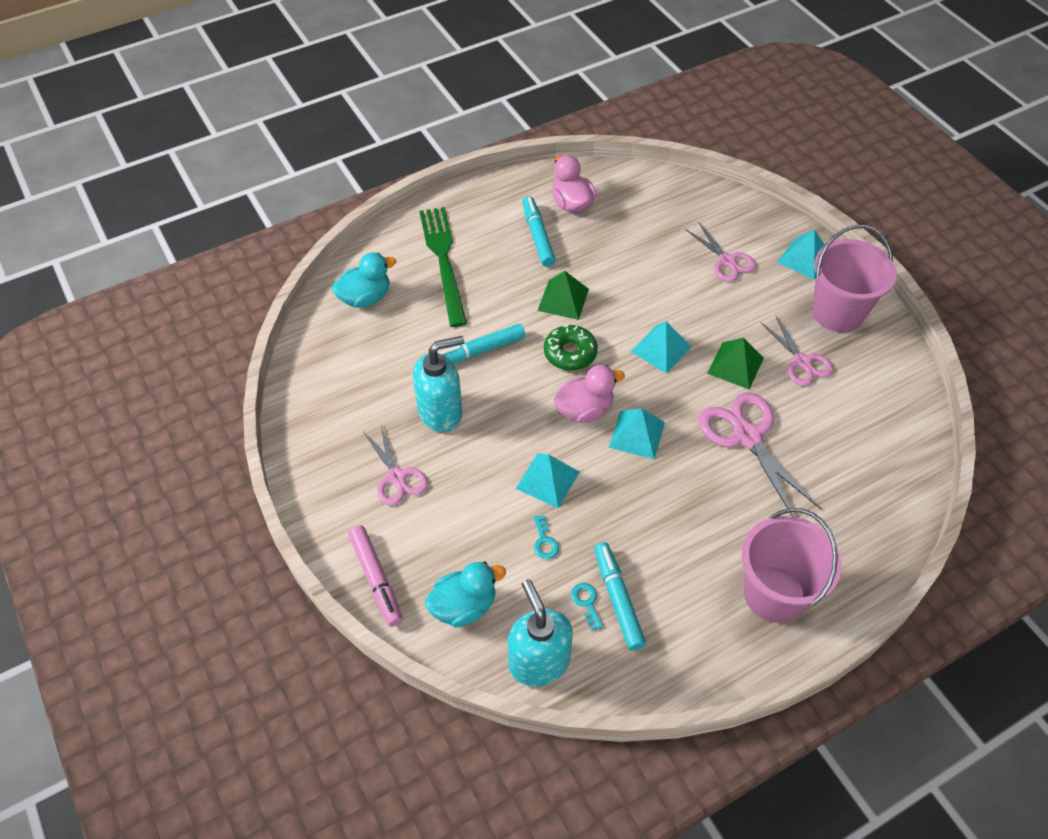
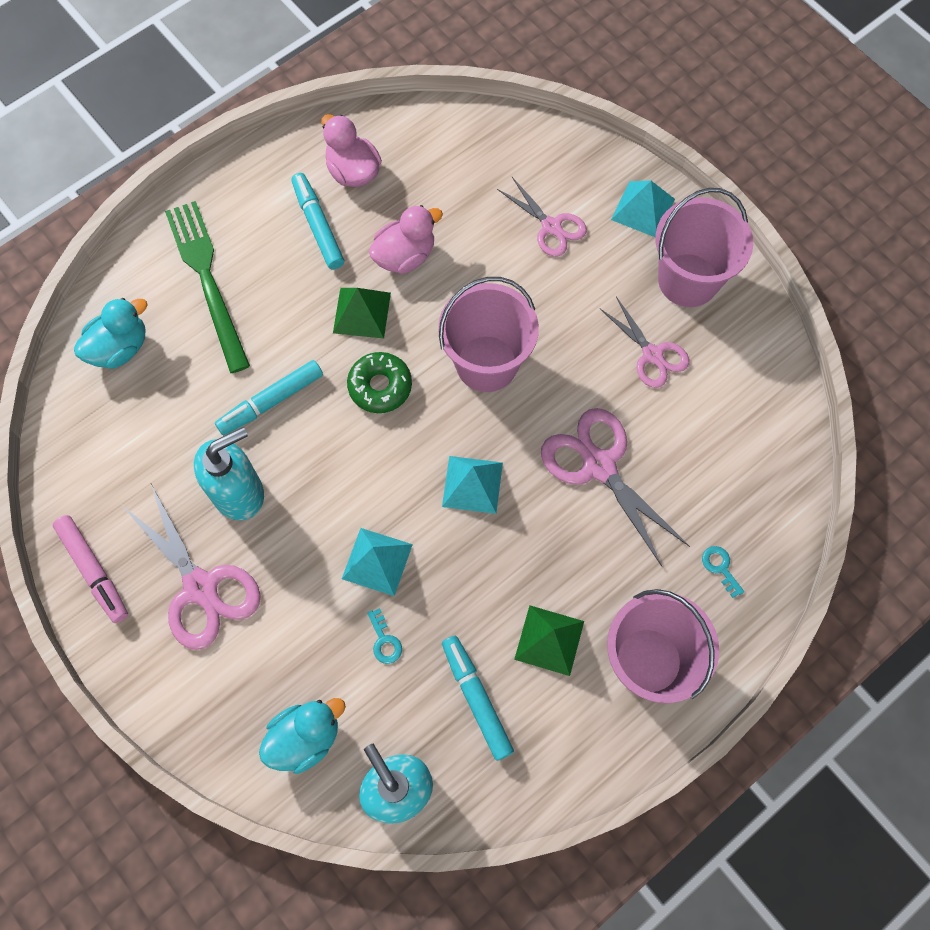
camera: 10 degrees left, 15 degrees up
pink marker [348,525,403,627] -> pink marker moved to [53,515,128,623]
pink scissors [364,426,428,505] -> pink scissors [123,484,261,650], size x1.58
pink duck [554,365,625,423] -> pink duck moved to [369,205,443,274]
turquoise key [571,583,603,631] -> turquoise key moved to [702,546,744,598]
turquoise pyramid [631,321,691,374] -> pink bucket [438,277,539,392]
green pyramid [707,338,764,389] -> green pyramid moved to [514,605,584,676]

